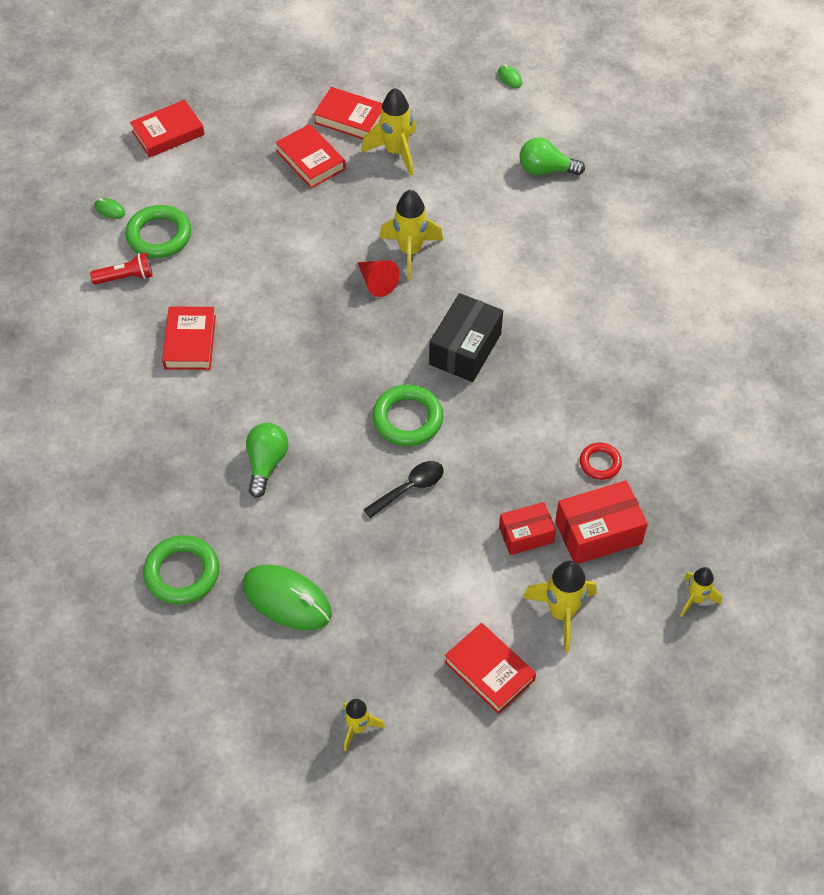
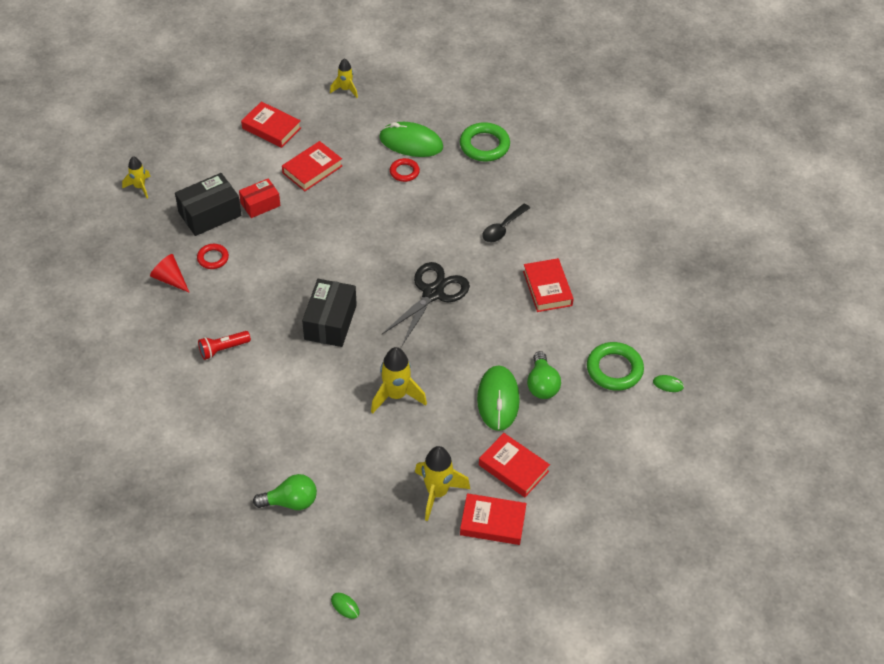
camera: 165 degrees right, 5 degrees down
red flashlight [90,253,152,285] -> red flashlight moved to [198,331,251,360]
red book [130,100,205,158] -> red book moved to [282,141,342,191]
green light bulb [246,423,288,498] -> green light bulb moved to [527,351,561,399]
red cone [357,260,400,297] -> red cone moved to [150,254,190,293]
black spoon [363,461,444,518] -> black spoon moved to [482,204,530,242]
green ring [372,384,443,446] -> none
yellow rocket [523,561,597,652] -> none
red box [555,480,648,564] -> black box [175,173,241,236]
none -> black scissors [382,262,470,345]
none -> red ring [390,158,420,182]
none -> green mouse [477,365,520,431]

